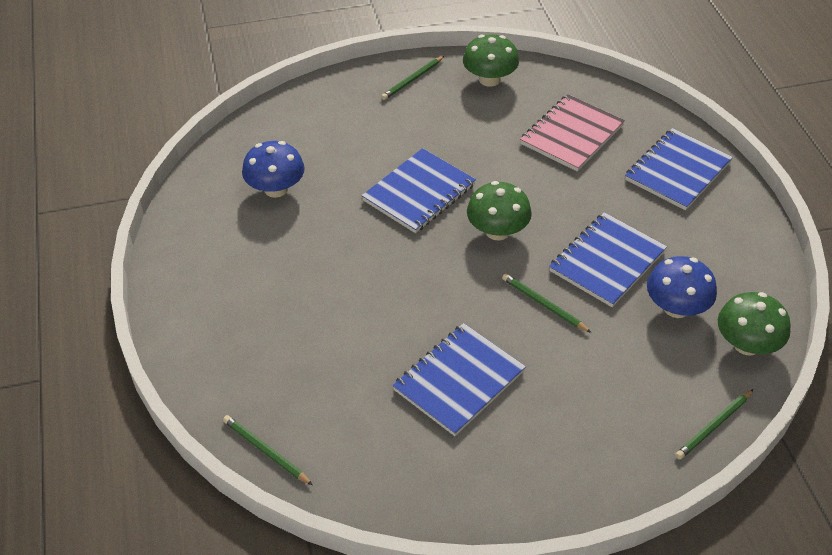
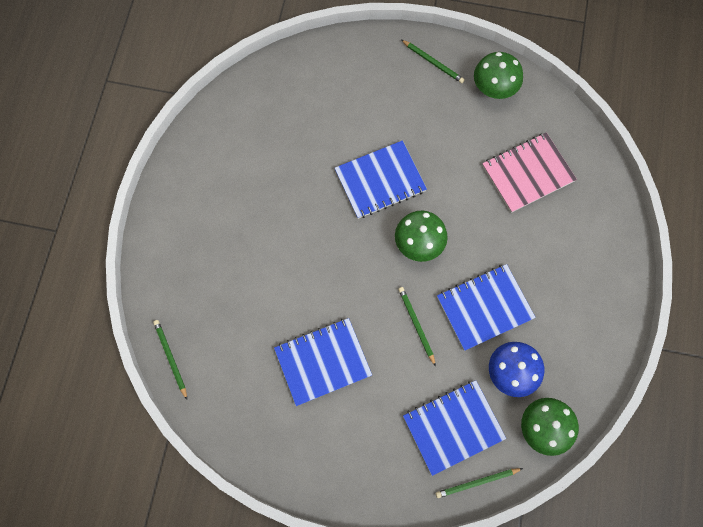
camera: 25 degrees right, 25 degrees up
blue mushroom [242,141,305,198] -> none
green pencil [381,56,444,100] -> green pencil turned 120 degrees counterclockwise [401,40,465,83]
blue notebook [625,128,733,210] -> blue notebook moved to [403,380,506,476]

